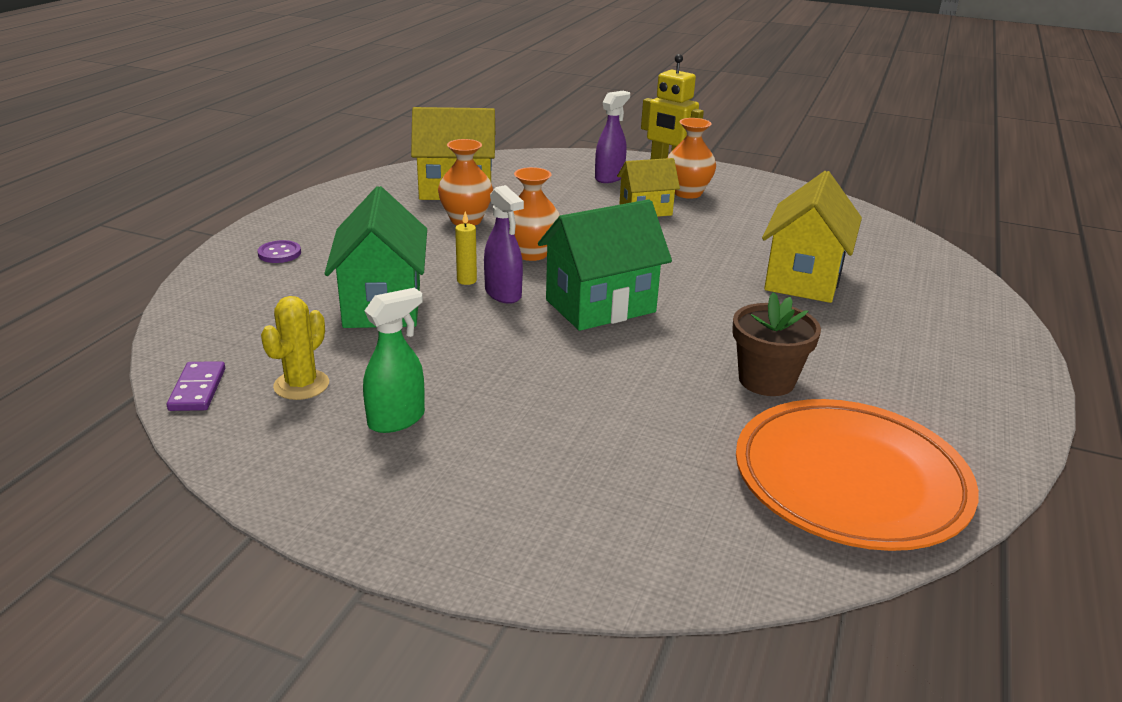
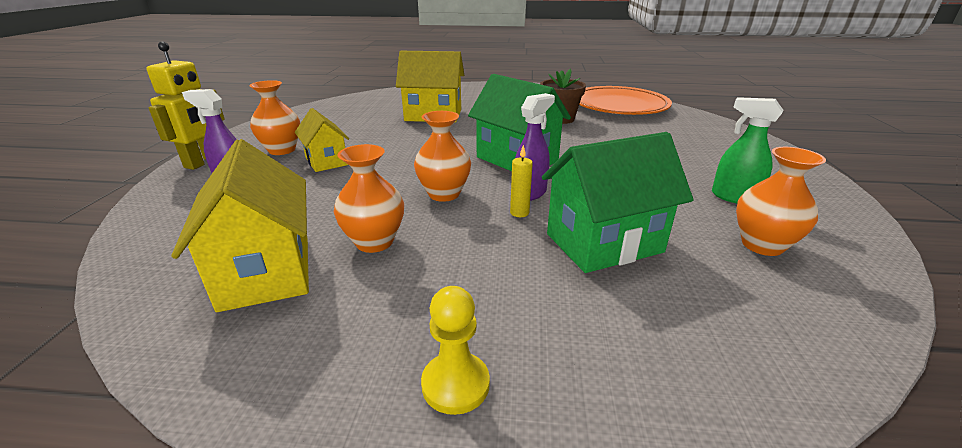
camera: 105 degrees left, 0 degrees up
purple domino [167,361,225,411] -> none
purple button [257,240,301,263] -> none
yellow cactus [261,296,329,400] -> orange vase [736,147,826,256]
none -> yellow pawn [421,286,490,415]

